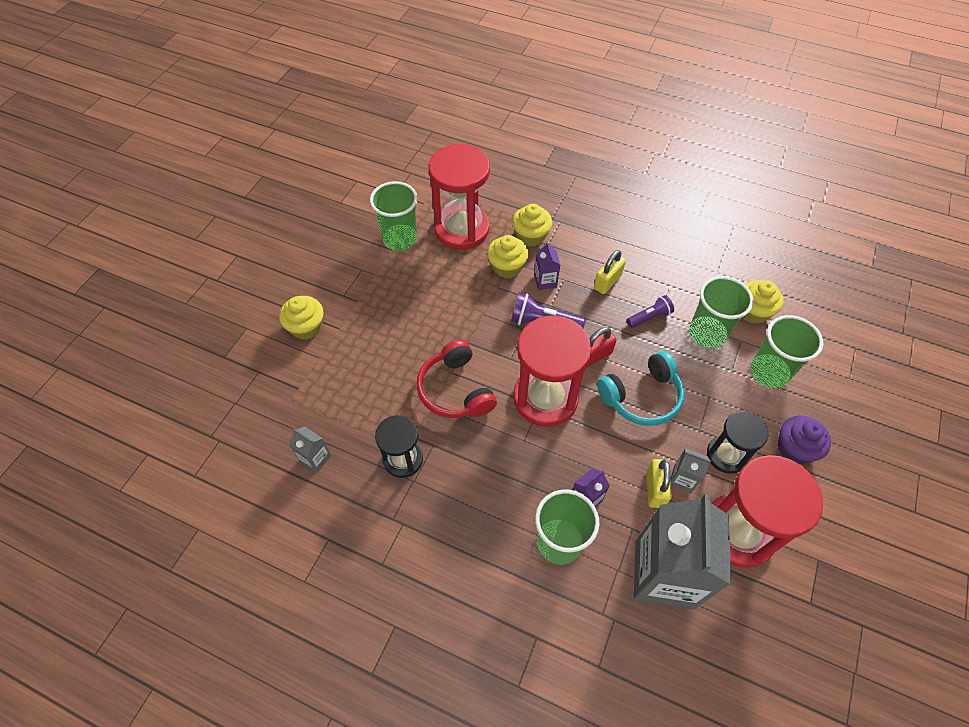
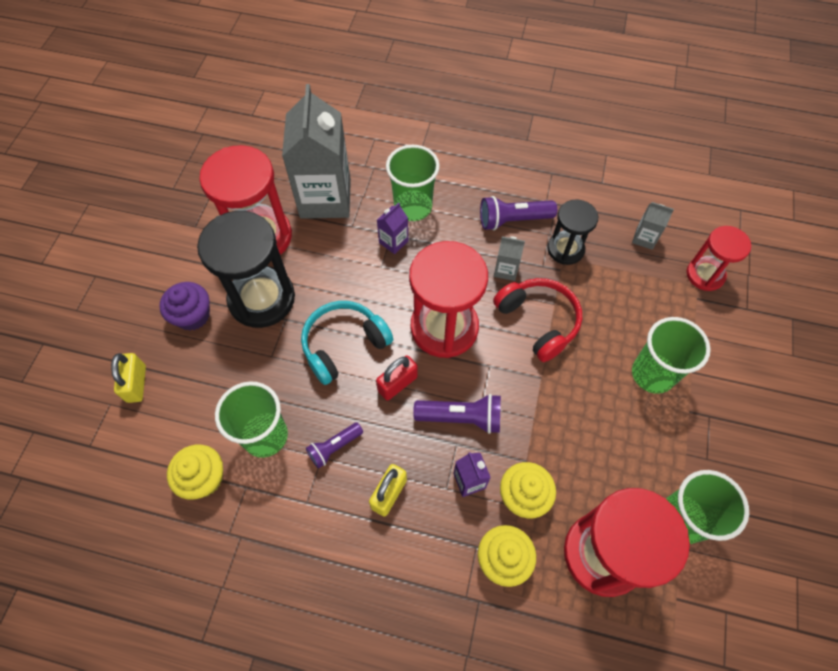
camera: 170 degrees right, 5 degrees up
yellow cupcake [279,296,324,340] -> none
yellow padlock [646,459,672,508] -> yellow padlock moved to [111,353,146,403]
grey carton [670,448,711,493] -> grey carton moved to [494,236,525,281]
black hourglass [707,411,768,474] -> black hourglass [197,211,295,328], size x1.72
green cup [751,315,823,388] -> green cup moved to [632,317,711,394]
none -> purple flashlight [480,196,557,231]
none -> red hourglass [687,226,751,291]

